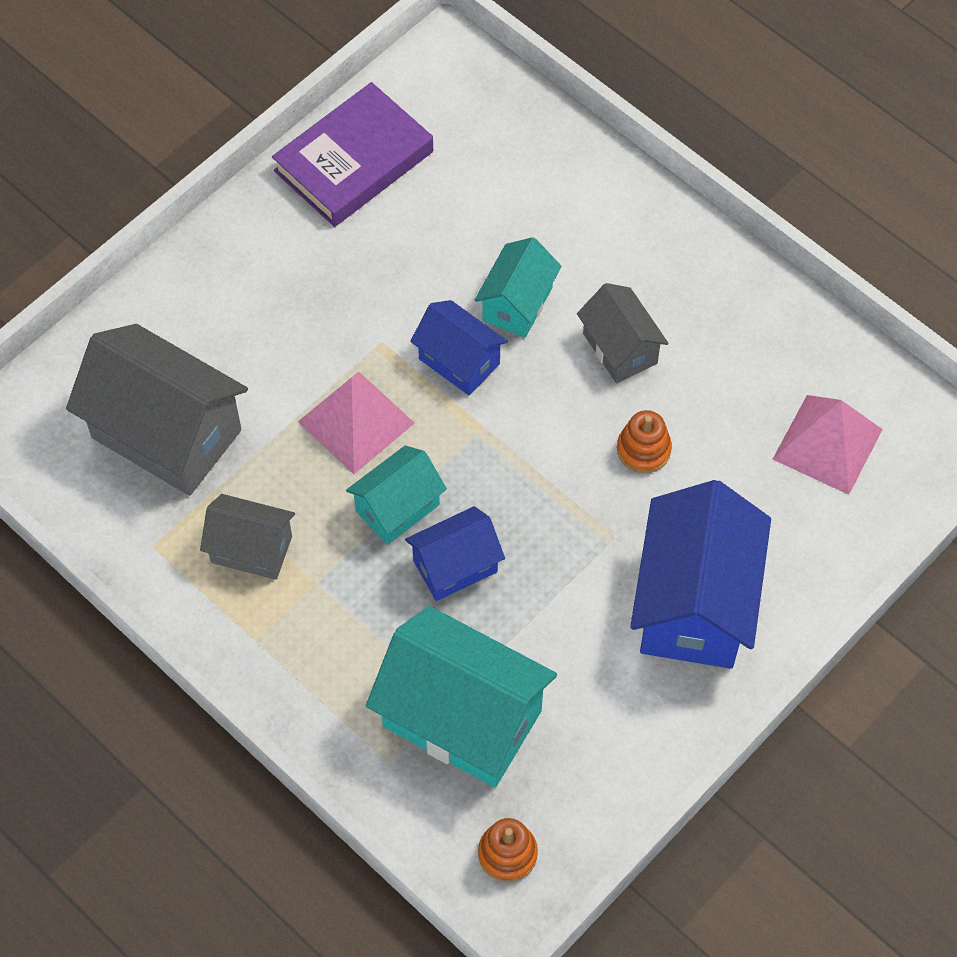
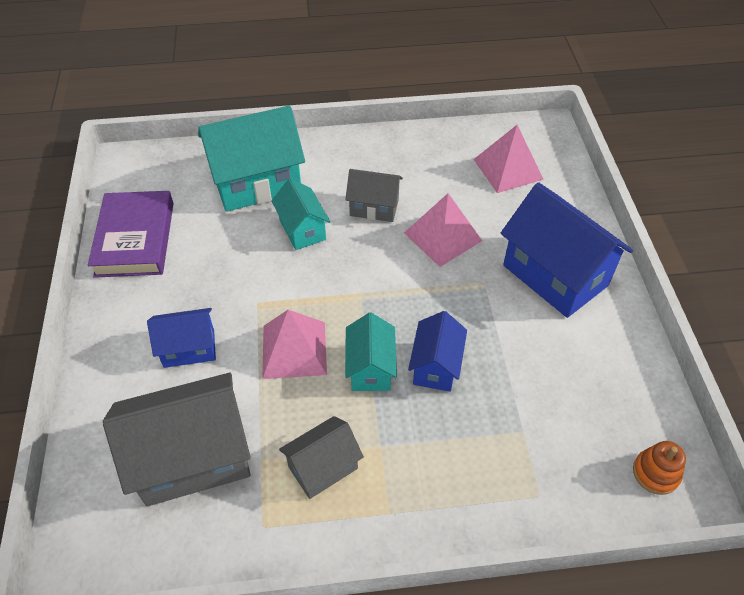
camera: 50 degrees left, 10 degrees down
turquoise house [366,606,557,787] -> turquoise house moved to [198,106,305,212]
blue house [410,300,508,396] -> blue house moved to [147,308,216,368]
orange stacking toy [617,410,672,473] -> pink pyramid [404,193,482,267]

